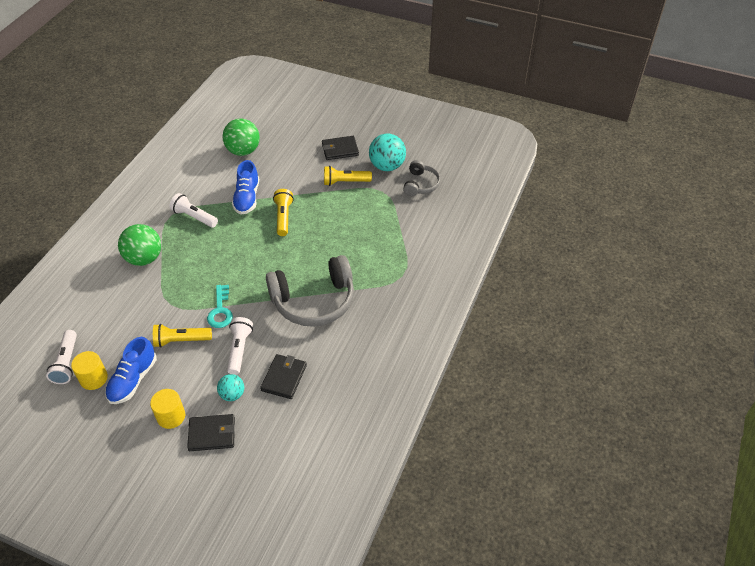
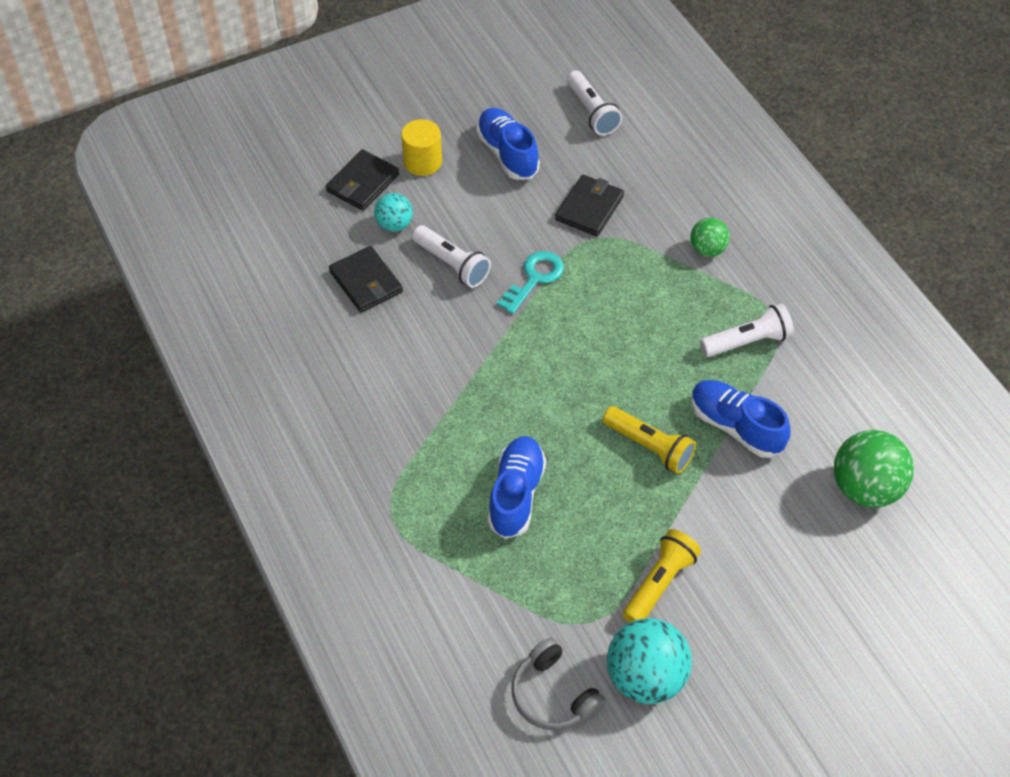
camera: 130 degrees right, 5 degrees up
white flashlight [46,330,77,384] -> white flashlight turned 150 degrees counterclockwise [566,70,622,136]
yellow cylinder [71,351,108,390] -> none
green ball [118,224,161,266] -> green ball [690,218,730,257], size x0.57
yellow flashlight [153,324,212,348] -> none
turquoise key [207,285,233,328] -> turquoise key turned 90 degrees clockwise [497,251,564,314]
grey headphones [266,255,354,327] -> none
black wallet [322,136,359,160] -> black wallet moved to [555,175,624,236]
none -> blue shoe [488,436,546,539]

